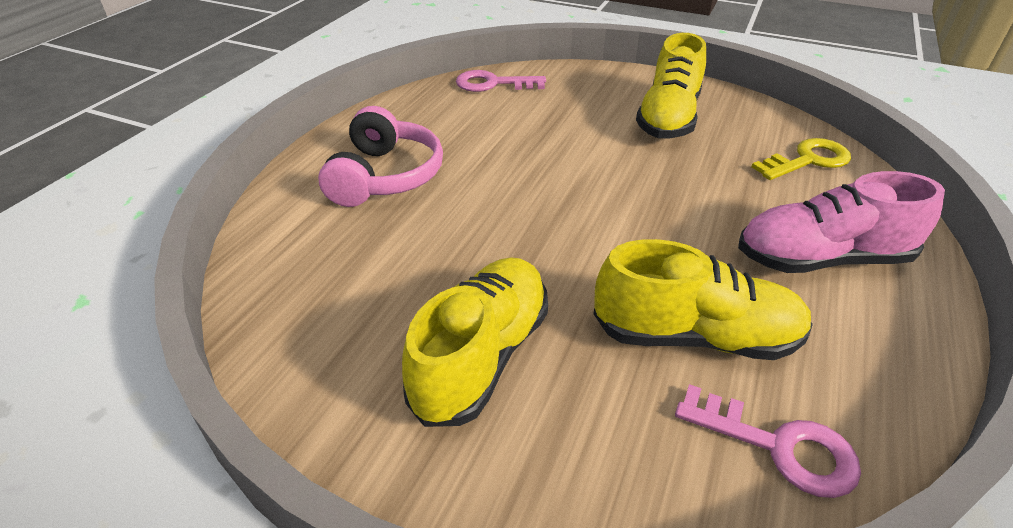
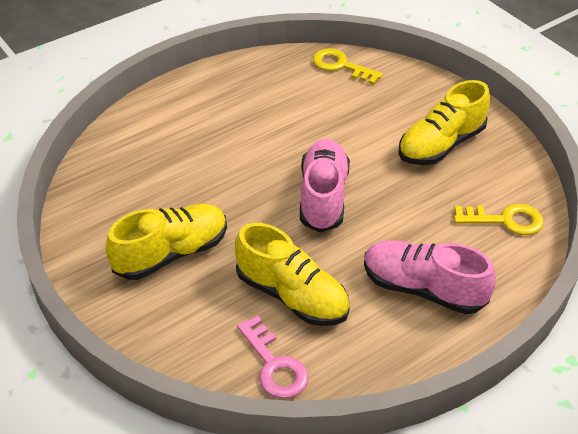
camera: 30 degrees right, 5 degrees up
pink headphones [318,106,443,207] -> none
pink key [456,70,546,92] -> yellow key [313,48,383,85]
none -> pink shoe [300,139,350,233]

